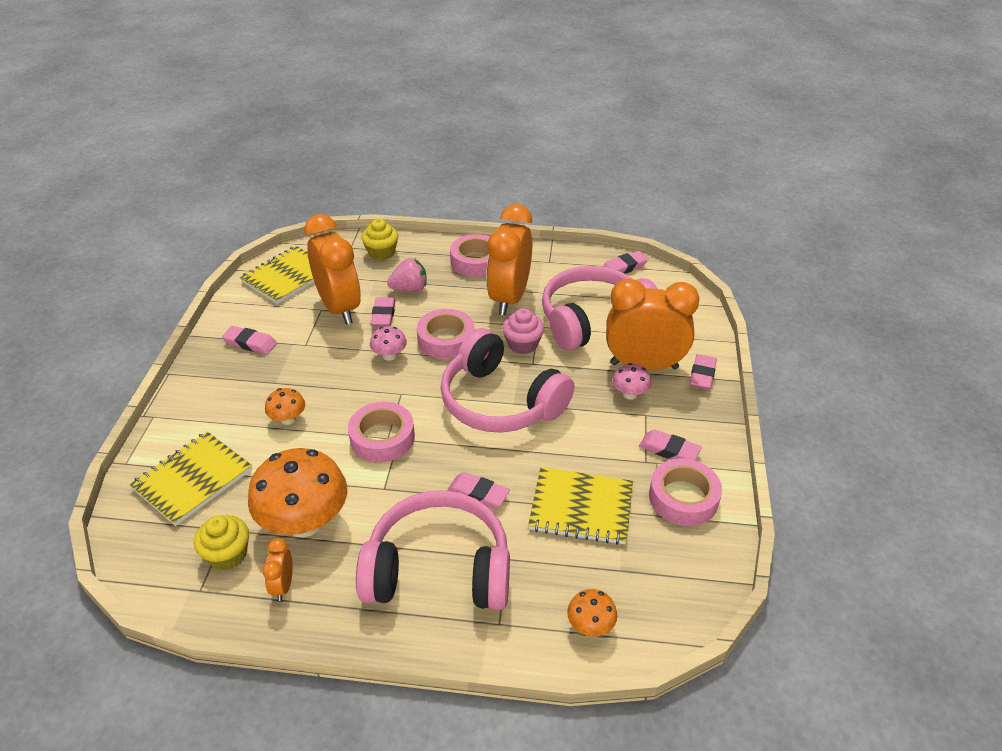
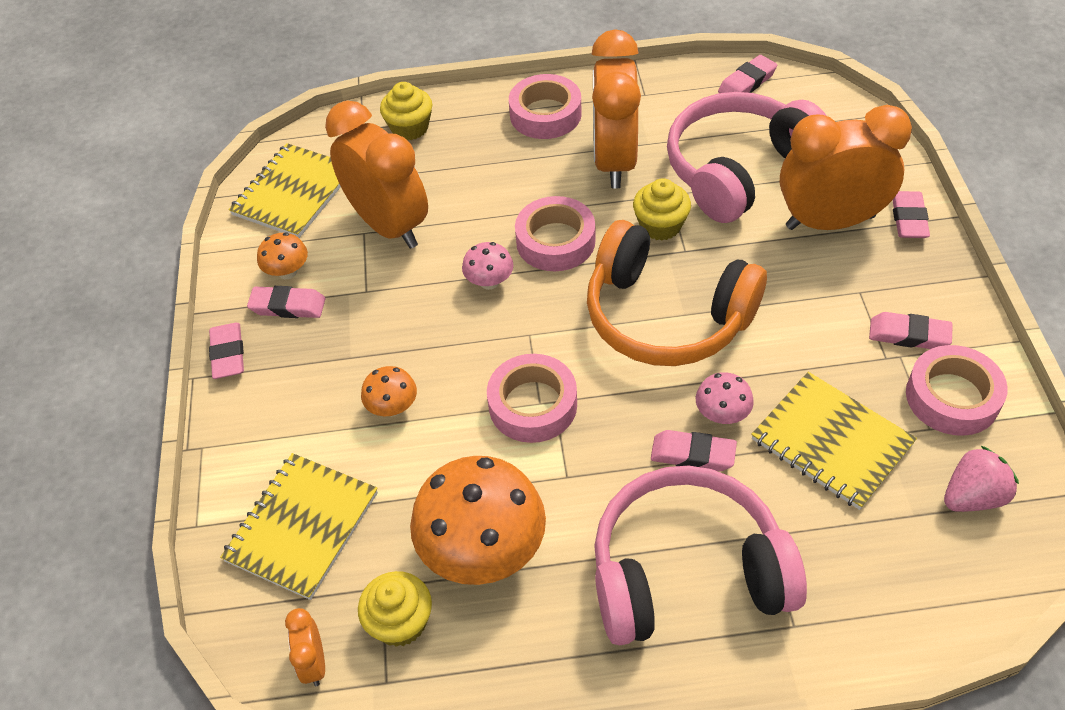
camera: 10 degrees left, 10 degrees up
orange clock [262,538,293,601] -> orange clock moved to [285,608,325,686]
pink eraser [371,297,396,326] -> pink eraser moved to [209,323,244,379]
pink strawberry [387,258,427,292] -> pink strawberry moved to [944,445,1019,512]
pink headphones [441,328,574,433] -> orange headphones [587,220,767,366]
pink cupcake [502,308,544,354] -> yellow cupcake [633,178,691,241]
yellow notebook [528,467,633,545] -> yellow notebook turned 45 degrees clockwise [751,372,917,510]
orange mushroom [567,589,617,636] -> orange mushroom moved to [257,232,308,279]
pink mushroom [612,363,651,400] -> pink mushroom moved to [696,372,754,424]

